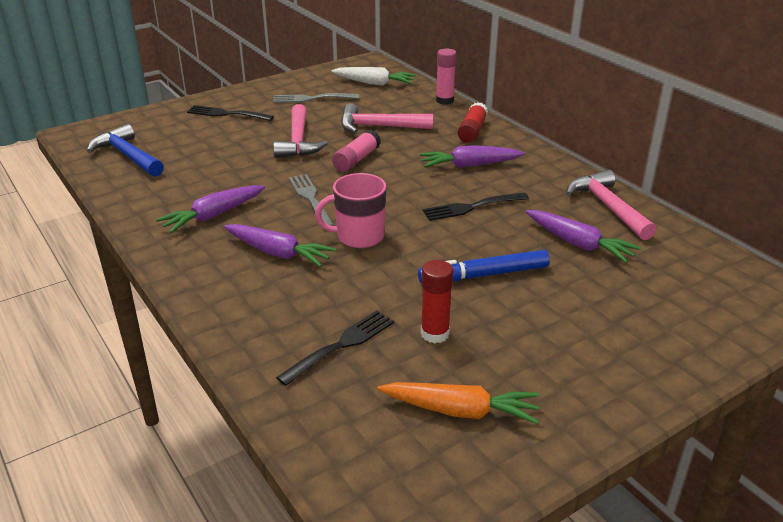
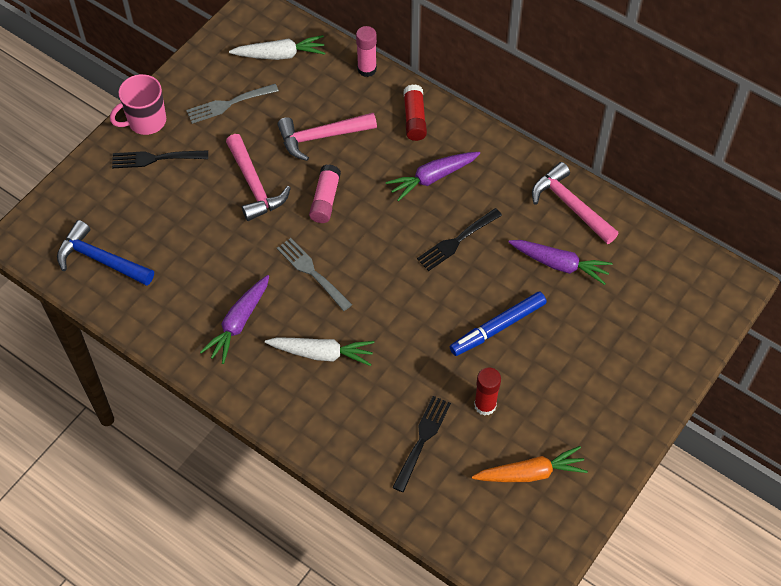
camera: 20 degrees left, 25 degrees up
purple carrot [224,224,337,267] -> white carrot [265,337,374,366]
pink mug [315,173,387,248] -> pink mug moved to [110,74,166,135]

